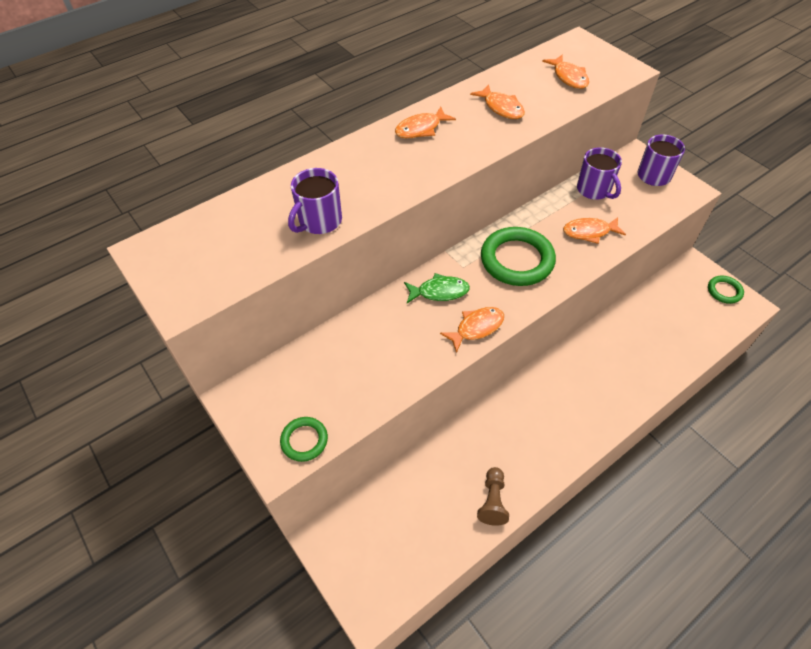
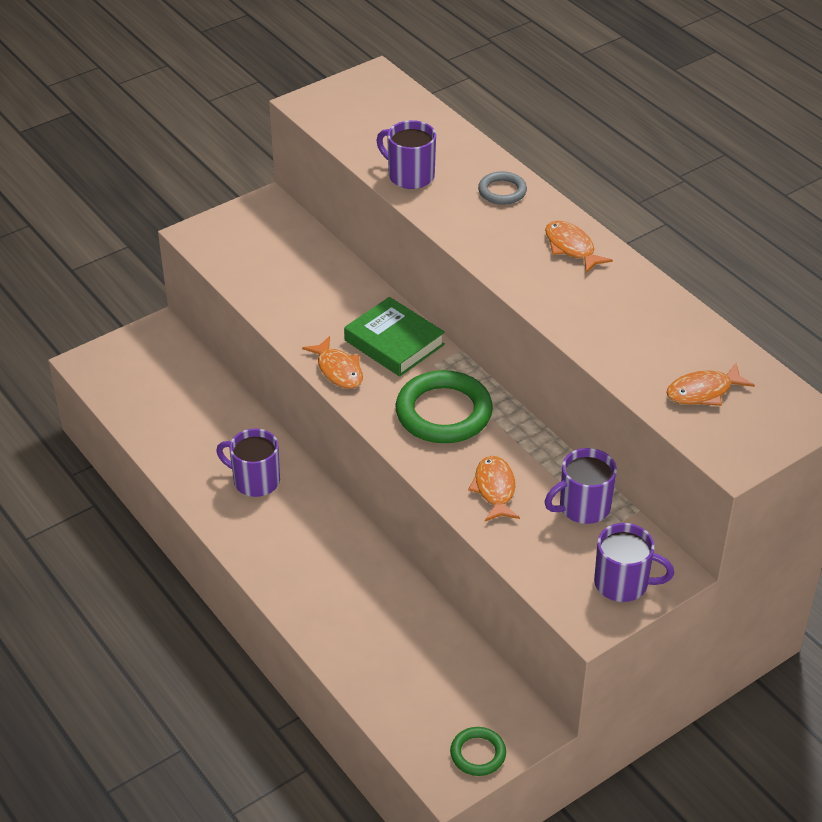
camera: 90 degrees right, 10 degrees down
green ring [280,417,328,462] -> none
green fish [404,273,470,303] -> green book [344,297,445,377]
orange fish [470,84,525,119] -> none
brown pawn [477,467,509,526] -> none
none -> purple mug [216,428,280,497]
none -> grey ring [478,171,527,205]

